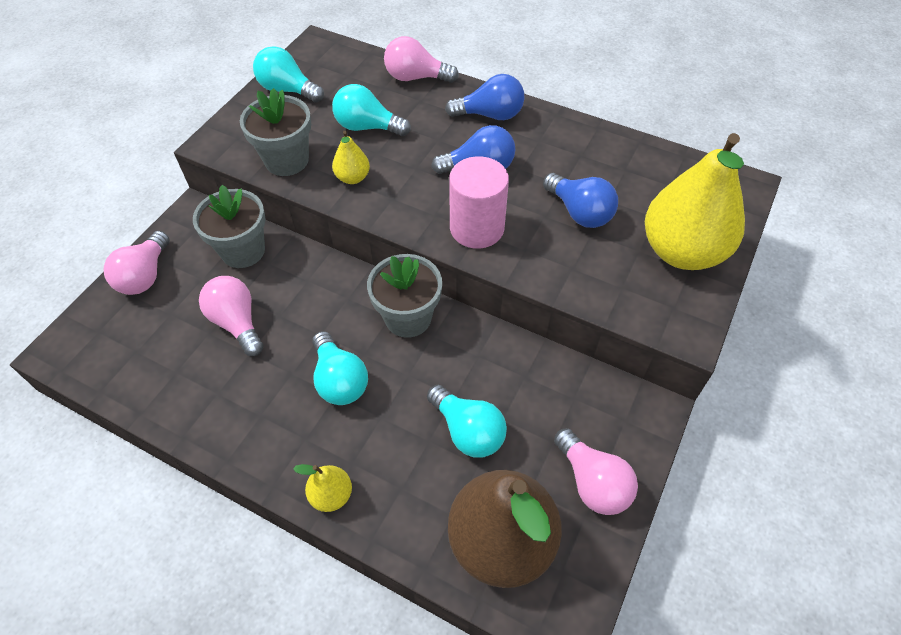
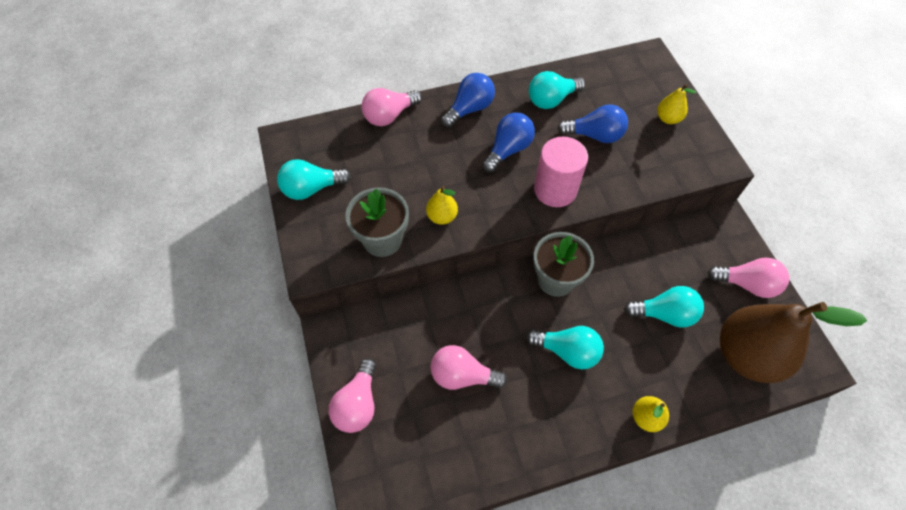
camera: 45 degrees left, 5 degrees up
pink light bulb [104,231,170,295] -> pink light bulb turned 45 degrees clockwise [329,358,377,433]
grey flower pot [193,185,266,268] -> none
turquoise light bulb [332,84,411,136] -> turquoise light bulb moved to [529,71,585,109]
yellow pear [645,133,745,270] -> yellow pear [657,84,696,124], size x0.44

